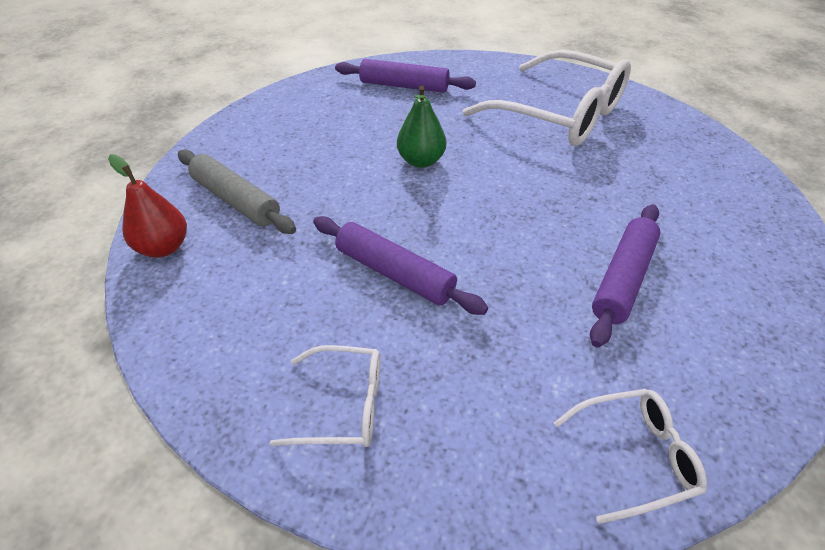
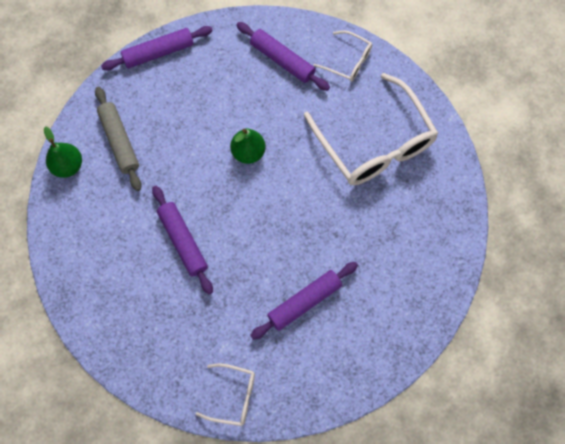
camera: 25 degrees right, 25 degrees up
red pear [108,154,187,258] -> green pear [44,126,82,178]
white glasses [270,345,381,447] -> white glasses moved to [314,30,372,82]
none -> purple rolling pin [101,26,213,71]

